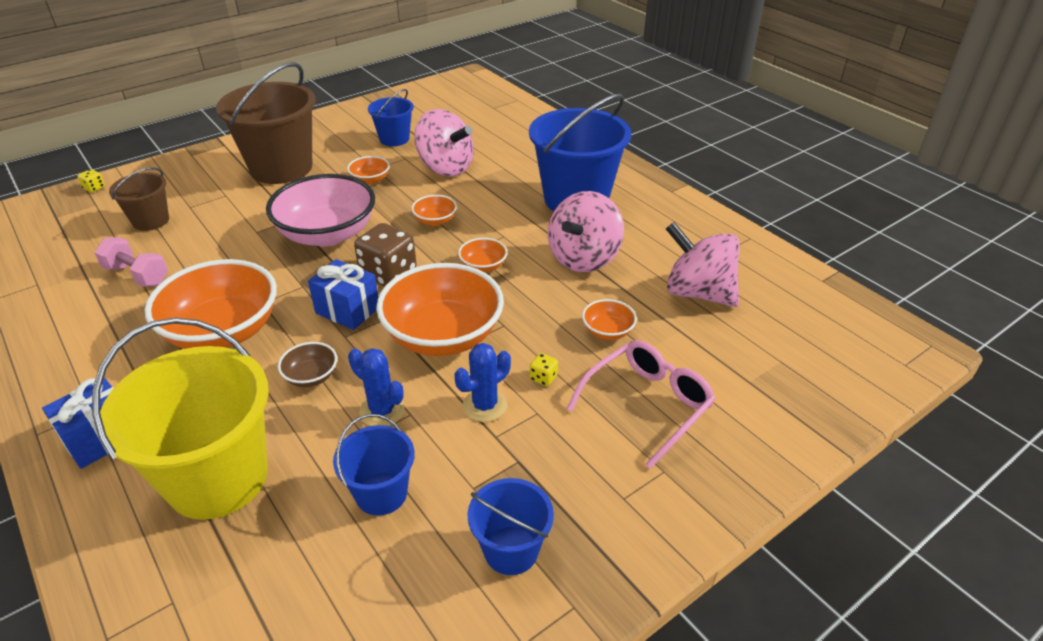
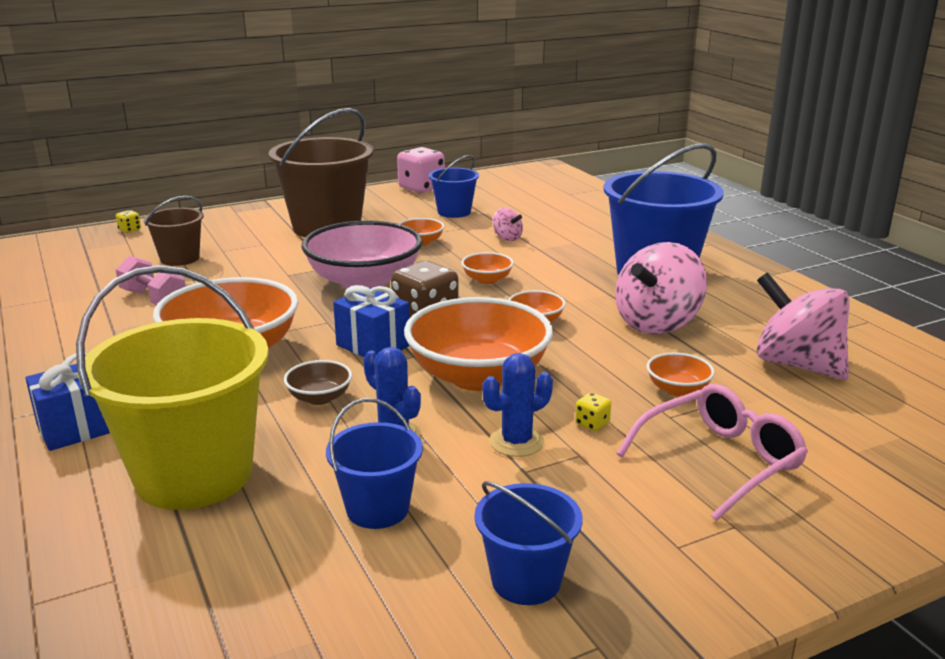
camera: 10 degrees right, 15 degrees down
pink spinning top [414,109,474,177] -> pink spinning top [493,208,523,241], size x0.46
none -> pink dice [397,147,445,193]

